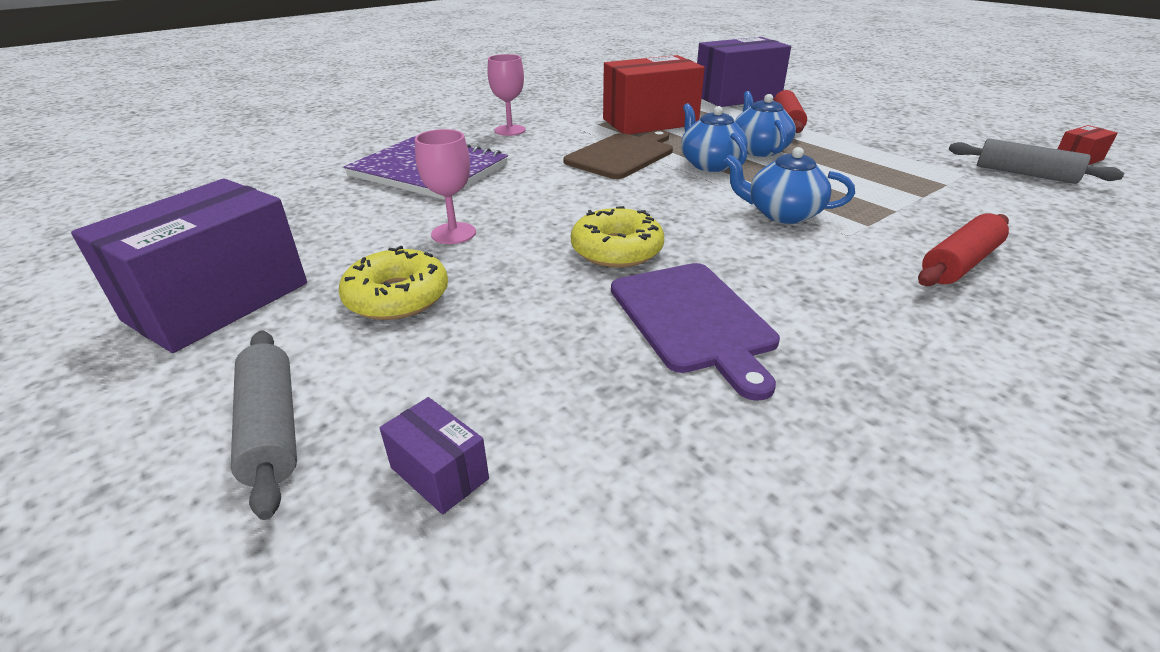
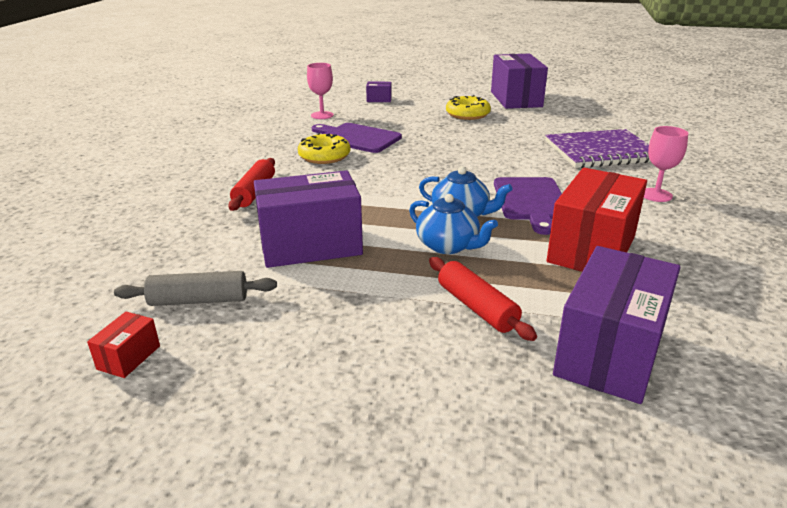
camera: 140 degrees right, 5 degrees down
grey rolling pin [231,330,297,520] -> none
pink goblet [415,129,476,244] -> pink goblet moved to [307,63,334,119]
brown cutting board [564,130,673,179] -> purple cutting board [494,177,562,235]
yellow donut [571,206,664,268] -> yellow donut moved to [298,133,351,164]
blue teapot [724,147,855,224] -> none
none -> purple box [254,170,363,268]

